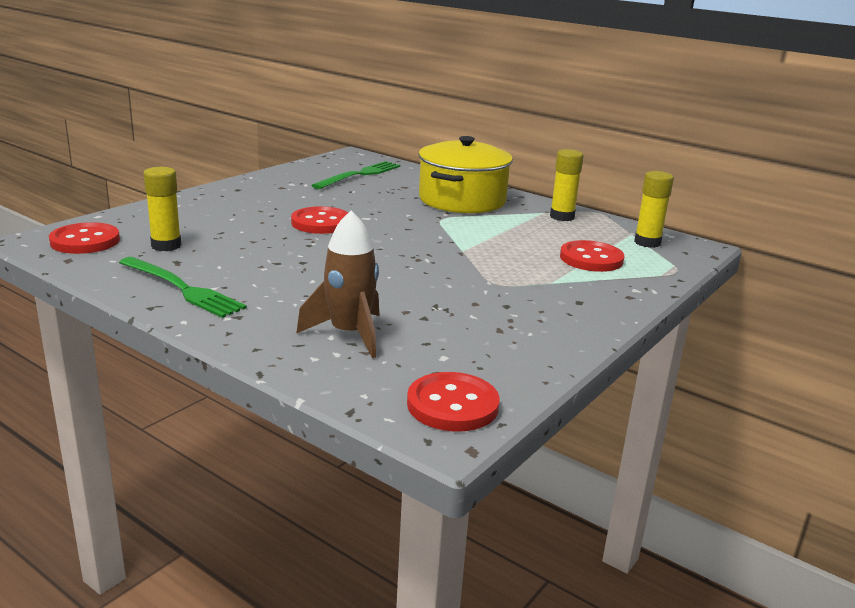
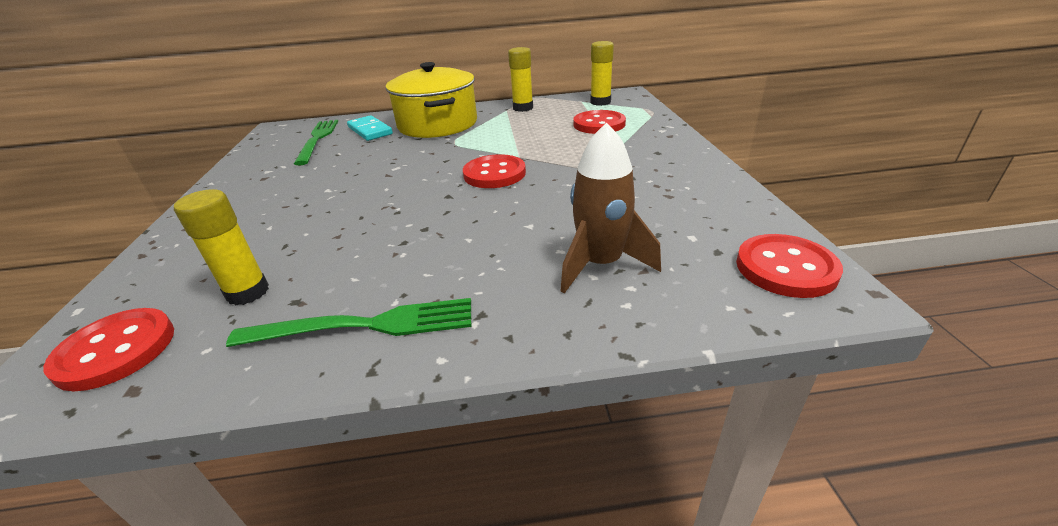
camera: 40 degrees left, 10 degrees up
red button [291,206,348,234] -> red button moved to [463,154,526,188]
none -> turquoise domino [347,115,393,141]

